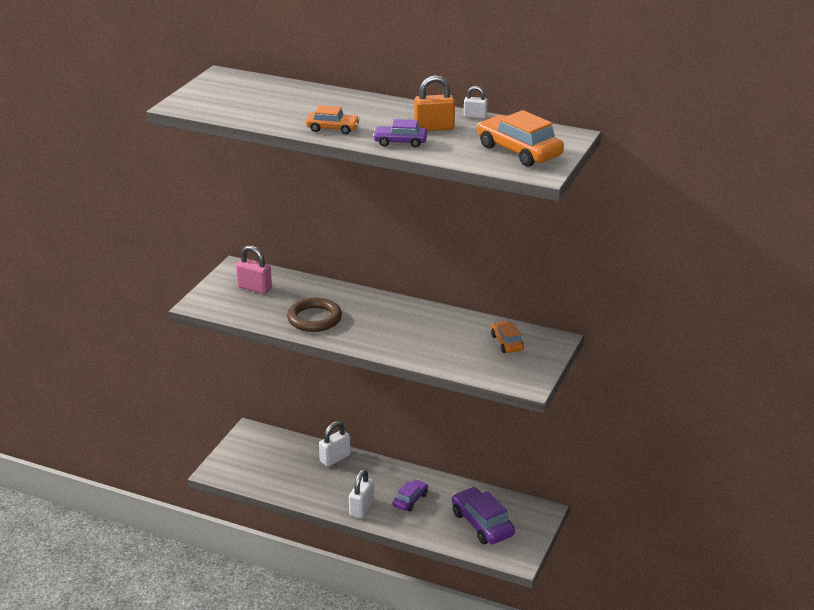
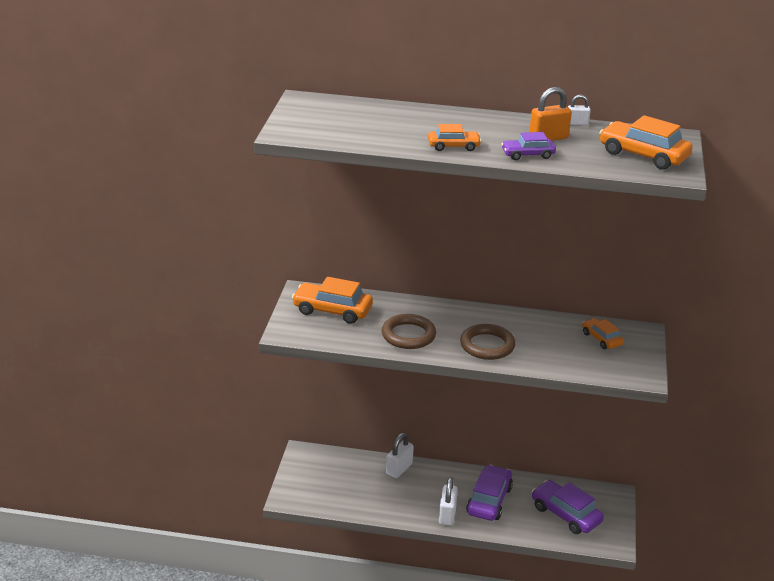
camera: 15 degrees left, 0 degrees up
pink padlock [236,245,272,294] -> orange car [292,277,373,324]
purple car [393,479,428,511] -> purple car [466,465,513,521], size x1.71
none -> brown ring [460,324,515,360]

